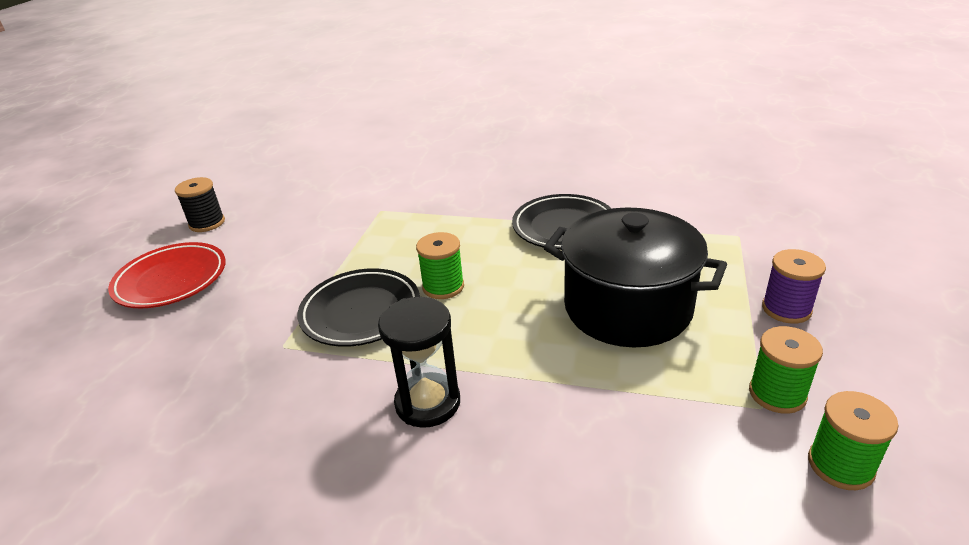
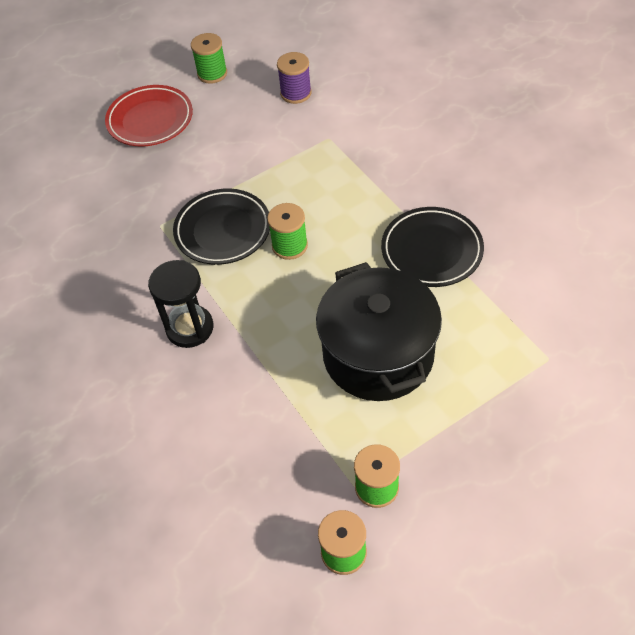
camera: 45 degrees right, 20 degrees up
black spool [175,177,225,232] -> green spool [191,33,227,84]
purple spool [762,249,826,324] -> purple spool moved to [277,52,311,104]

